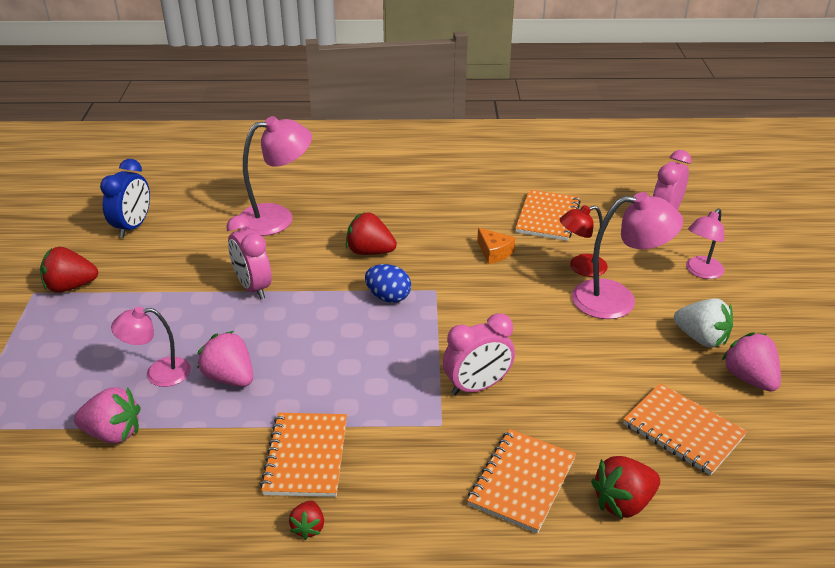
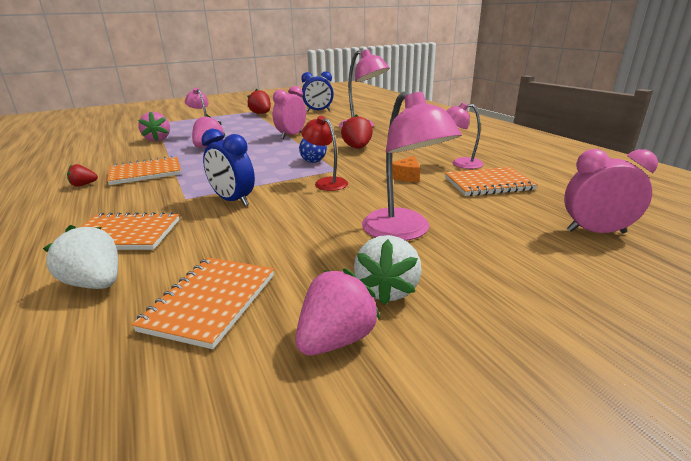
camera: 65 degrees right, 10 degrees down
pink clock [443,313,515,395] -> blue clock [201,129,255,206]
red lamp [560,205,608,277] -> red lamp moved to [301,116,348,191]
red strawberry [591,456,660,519] -> white strawberry [43,225,118,289]
pink lamp [686,208,724,279] -> pink lamp moved to [446,102,484,169]

